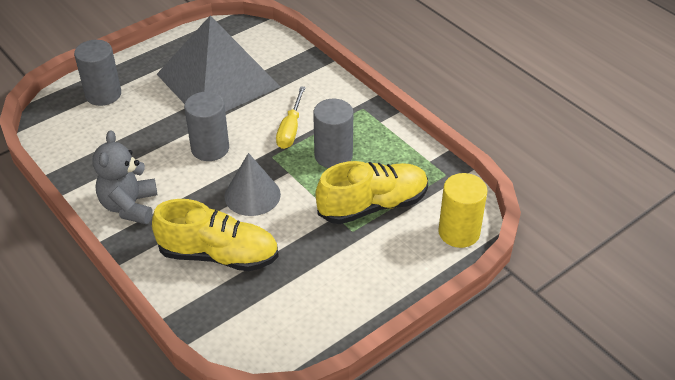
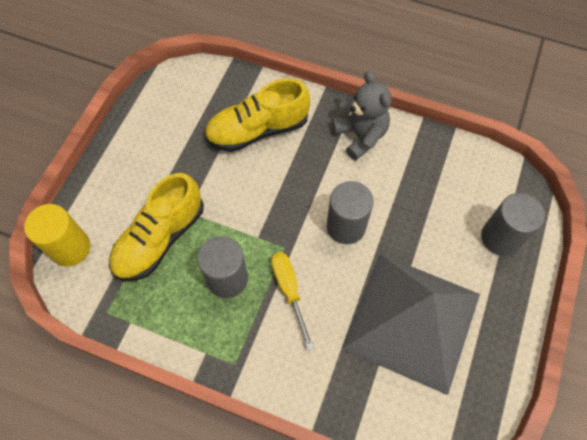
camera: 150 degrees right, 20 degrees up
grey cone [224,153,281,216] -> none

